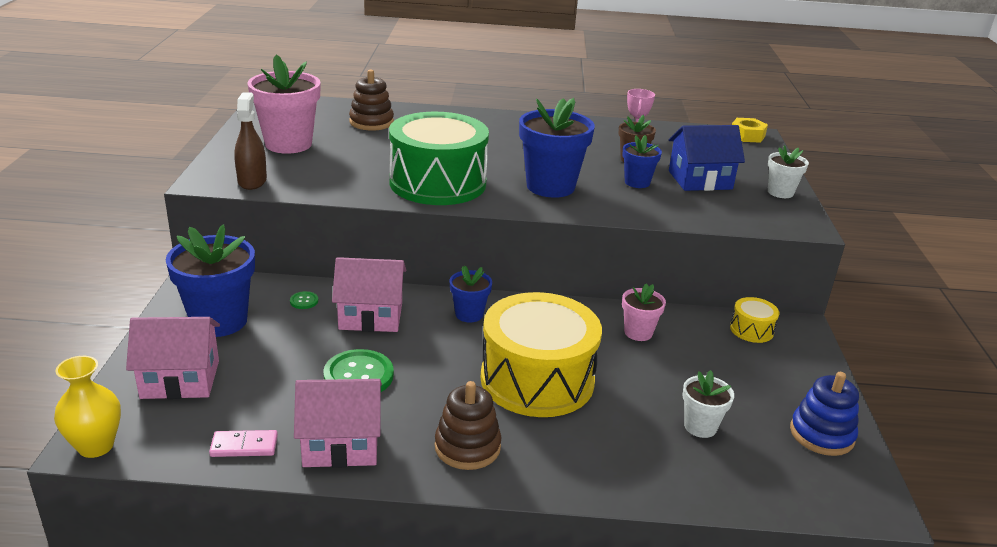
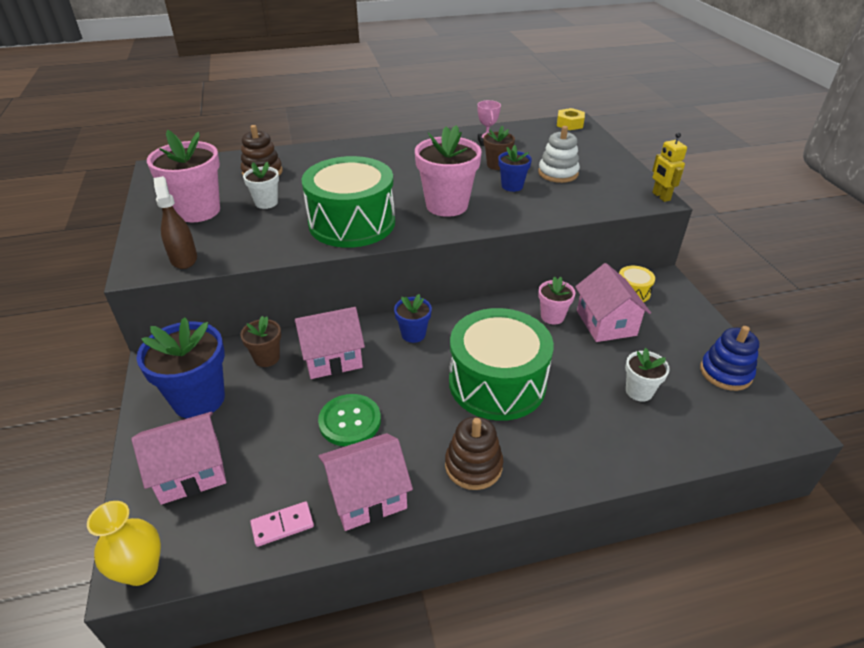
camera: 15 degrees left, 10 degrees up
green button [290,291,318,309] -> brown flower pot [240,316,281,367]
yellow drum [480,292,602,417] -> green drum [449,308,554,421]
blue flower pot [519,98,595,198] -> pink flower pot [415,125,482,217]
blue house [669,125,745,191] -> white stacking toy [538,126,580,183]
white flower pot [768,145,809,198] -> white flower pot moved to [243,161,279,209]
none -> pink house [575,263,651,342]
none -> yellow robot [652,133,687,202]

